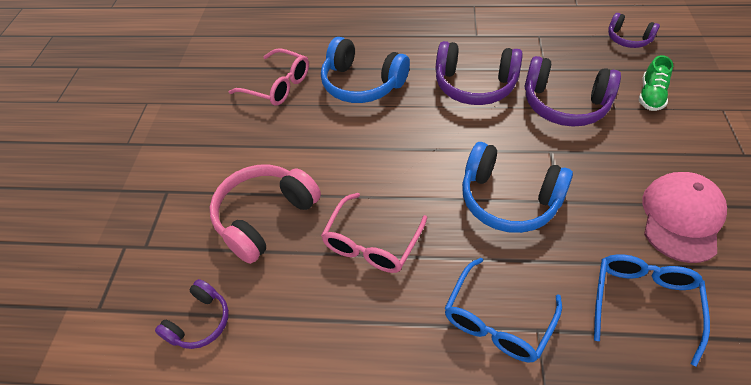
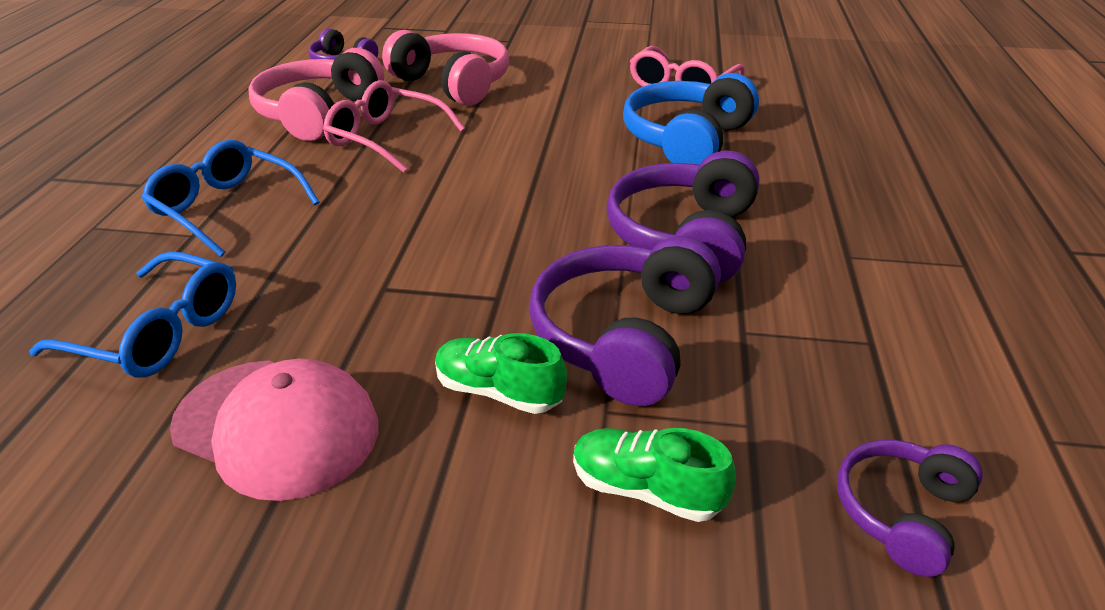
camera: 90 degrees right, 15 degrees down
blue headphones [462,142,573,233] -> none
none -> pink headphones [248,48,384,141]
none -> green shoe [435,333,567,414]

